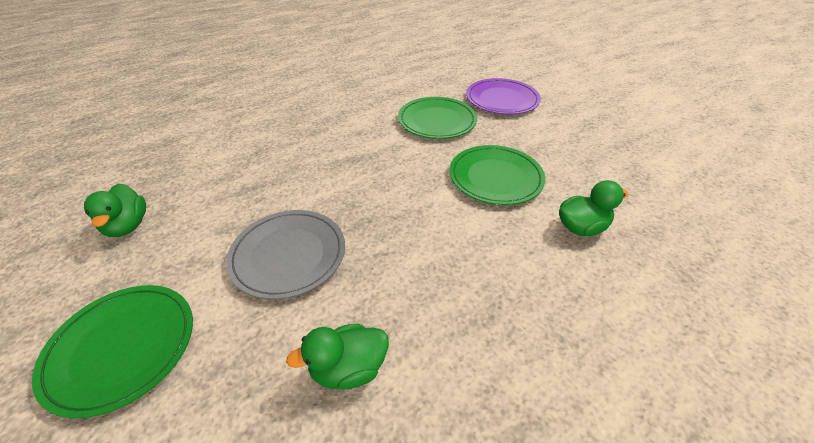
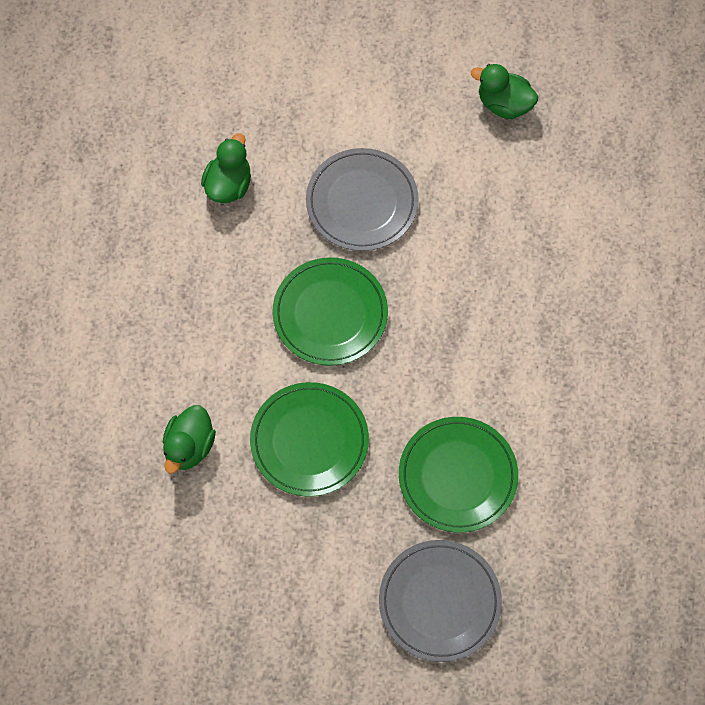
camera: 130 degrees right, 25 degrees up
green plate [32,285,193,419] -> green plate moved to [272,257,388,366]
purple plate [466,78,541,115] -> grey plate [379,540,502,662]

